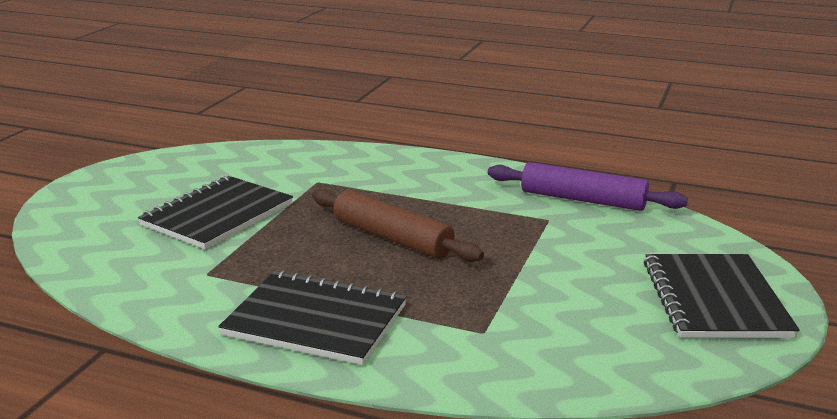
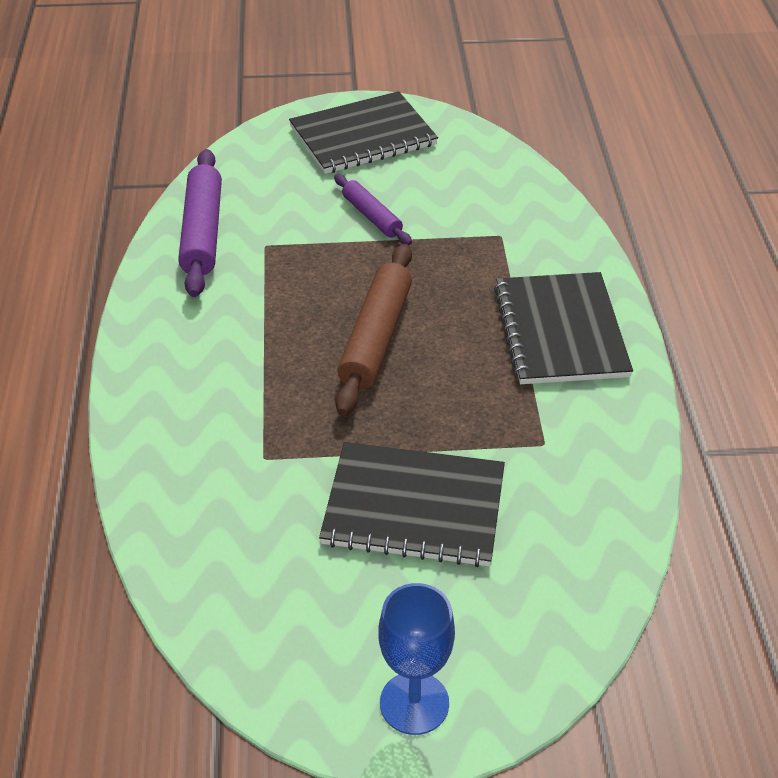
camera: 115 degrees left, 20 degrees up
none -> purple rolling pin [334,174,412,245]
none -> blue goblet [378,583,455,735]

